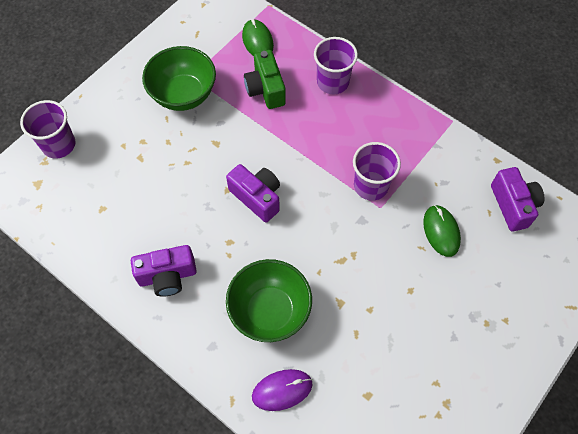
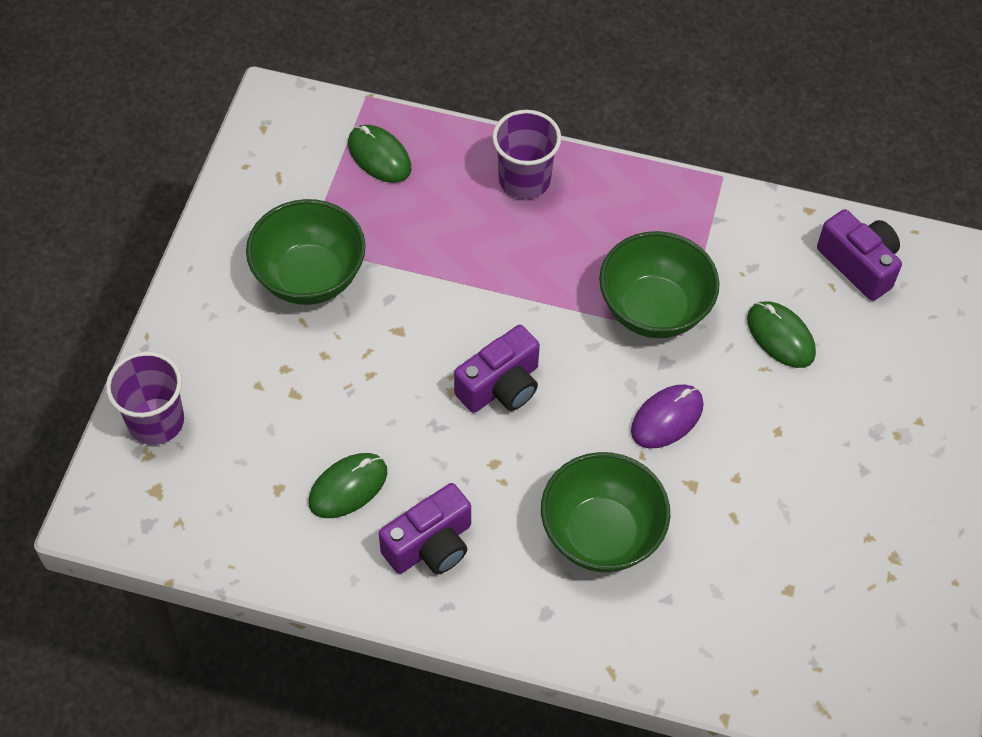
camera: 25 degrees left, 5 degrees down
purple camera [226,164,280,222] -> purple camera turned 120 degrees clockwise [454,325,540,413]
green camera [244,50,286,109] -> none
purple mouse [252,369,313,411] -> purple mouse moved to [631,384,704,449]
purple cup [353,142,401,201] -> green bowl [599,231,720,338]
none -> green mouse [308,453,387,518]

